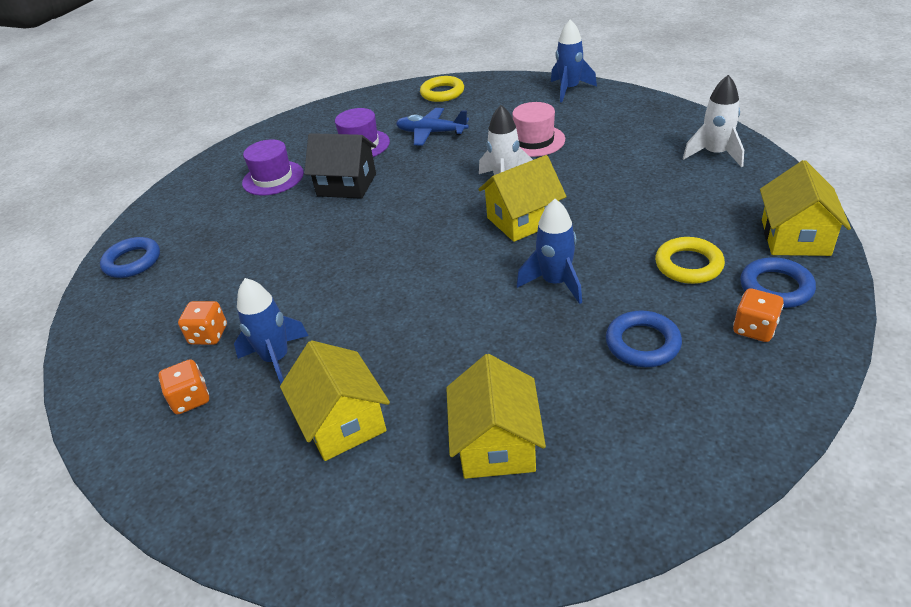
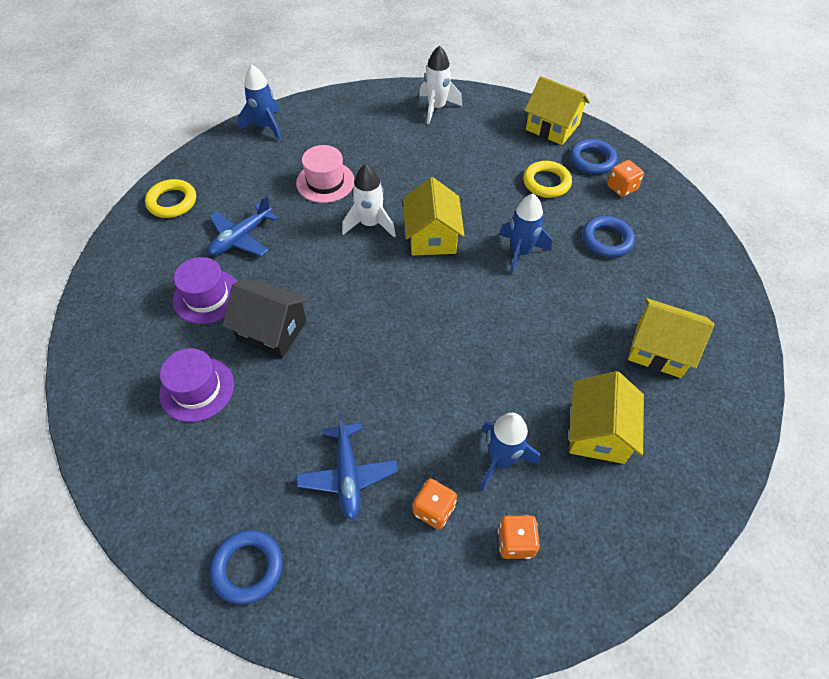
camera: 70 degrees left, 15 degrees up
yellow house [280,340,390,461] -> yellow house turned 75 degrees counterclockwise [569,371,644,464]
black house [304,133,376,199] -> black house turned 75 degrees clockwise [222,280,309,358]
none -> blue plane [296,413,398,520]

